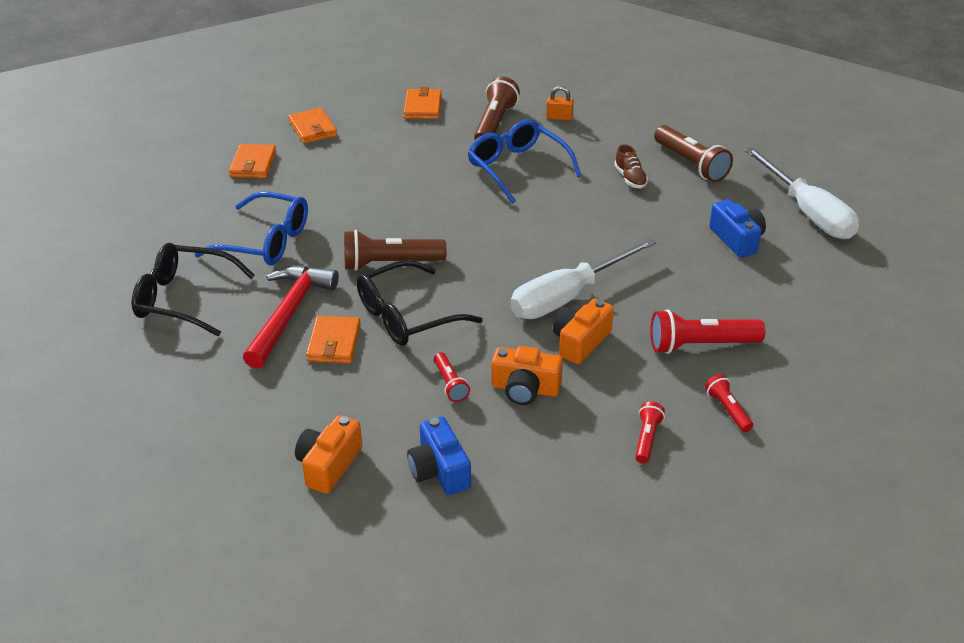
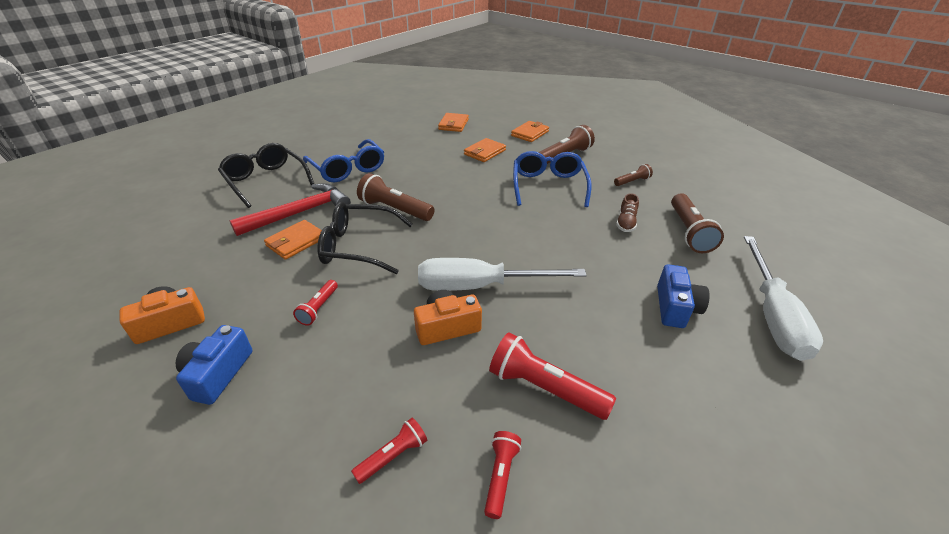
camera: 35 degrees right, 0 degrees up
orange wallet [229,144,276,178] -> orange wallet moved to [464,138,506,162]
orange camera [491,346,563,405] -> none
orange padlock [546,86,574,120] -> none
none -> brown flashlight [614,164,653,186]

